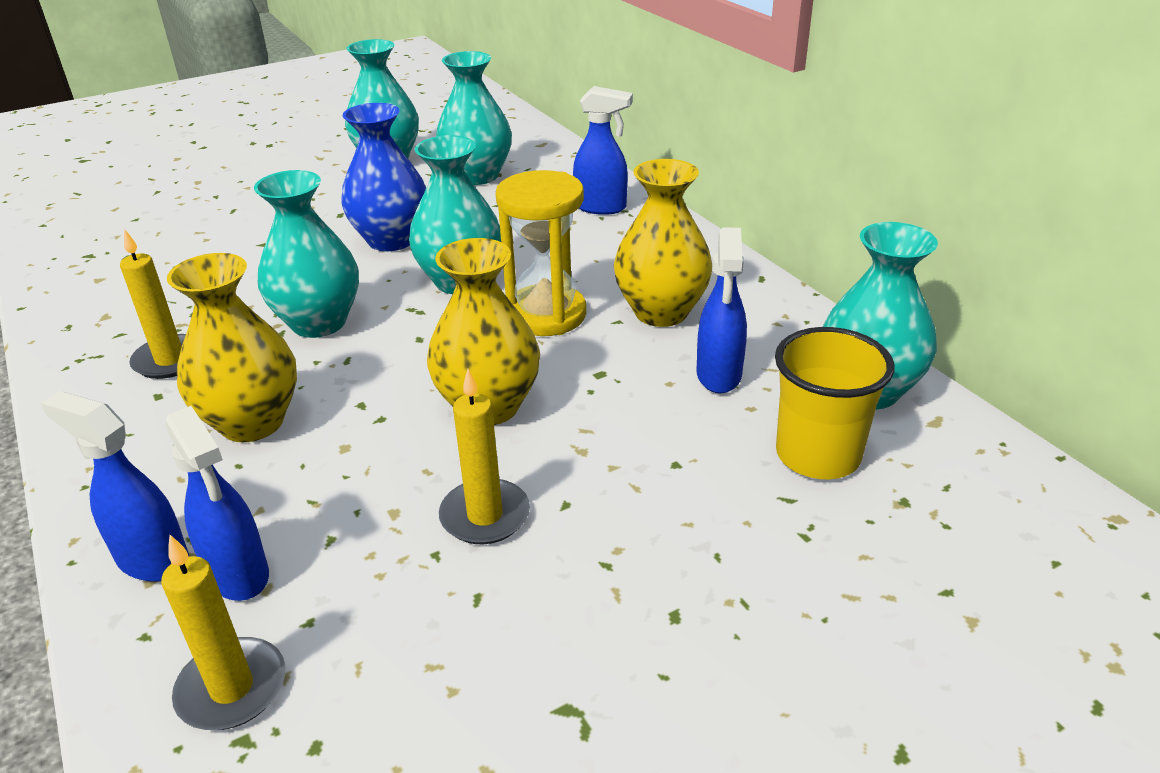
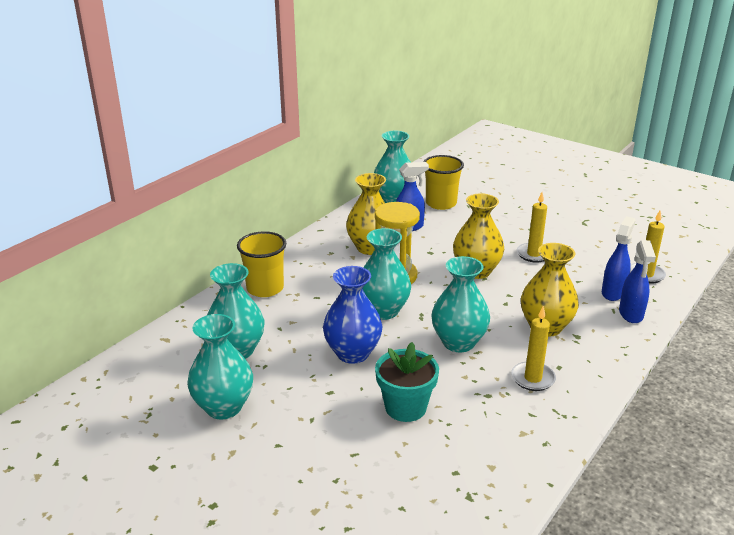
camera: 115 degrees left, 5 degrees down
blue spray bottle [573,86,633,215] -> yellow cup [237,231,286,297]
none -> turquoise flower pot [375,342,439,422]

